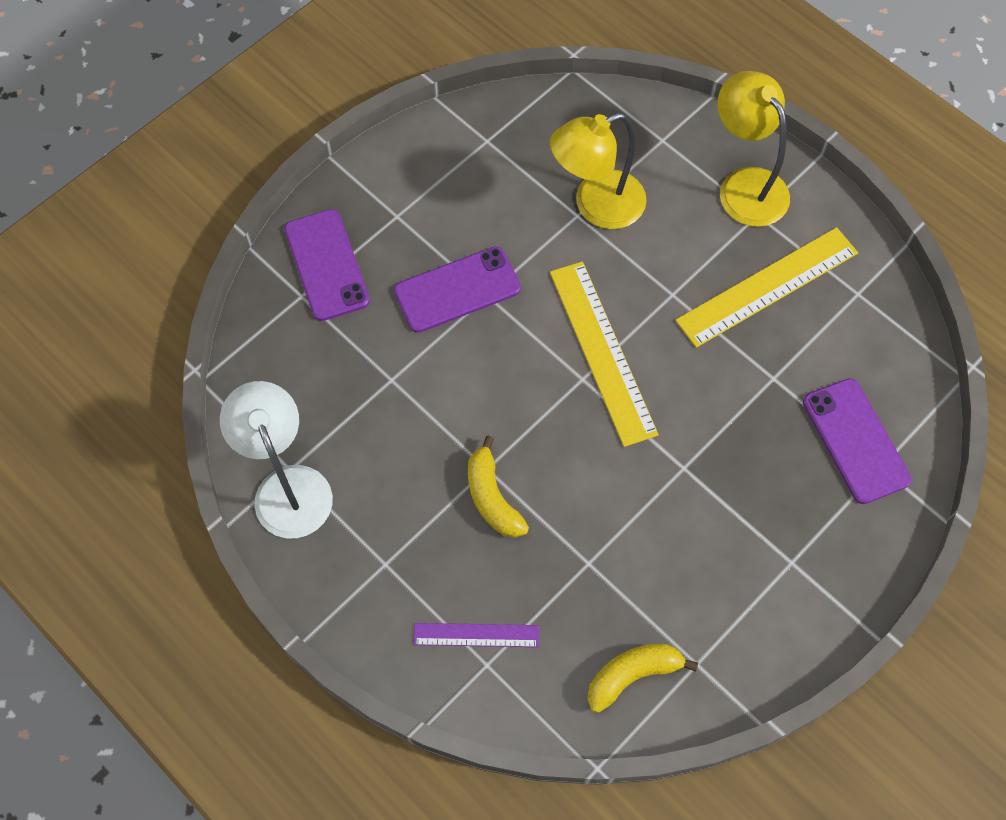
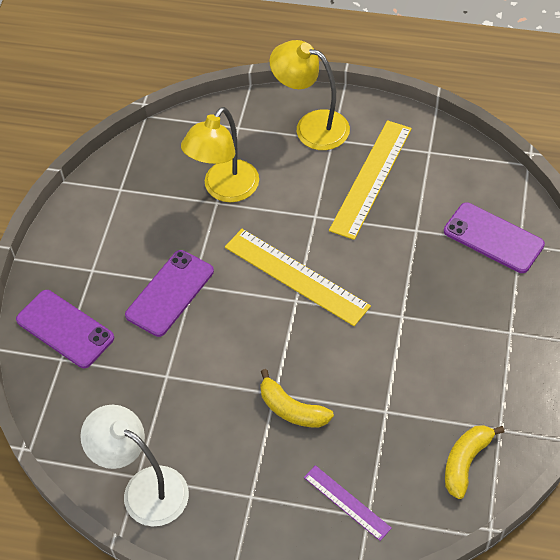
camera: 30 degrees left, 10 degrees down
purple ruler [413,623,539,647] -> purple ruler turned 75 degrees clockwise [304,465,392,541]

